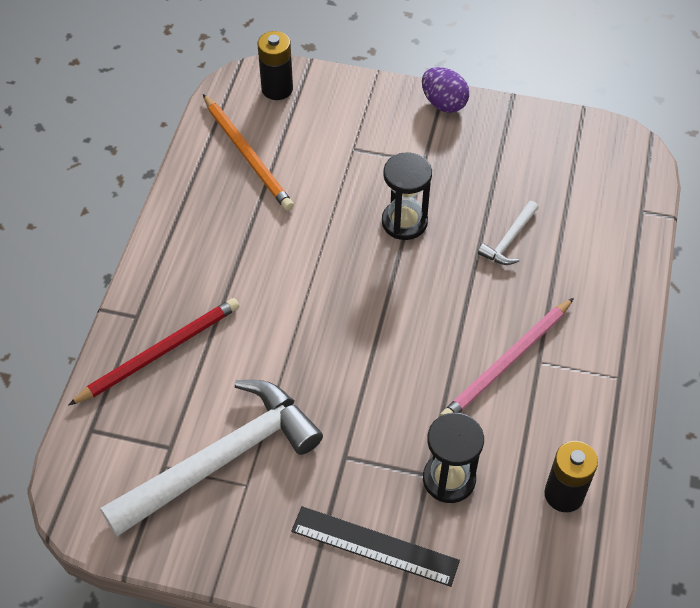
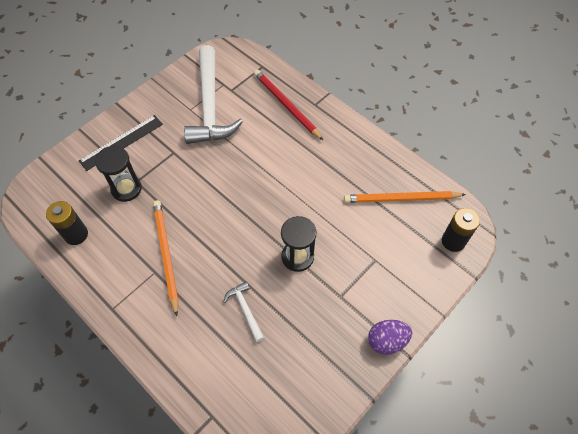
camera: 120 degrees right, 5 degrees up
red pencil [68,298,239,406] -> red pencil turned 150 degrees clockwise [254,70,323,140]
pink pencil [440,298,574,416] -> orange pencil [153,200,178,316]

